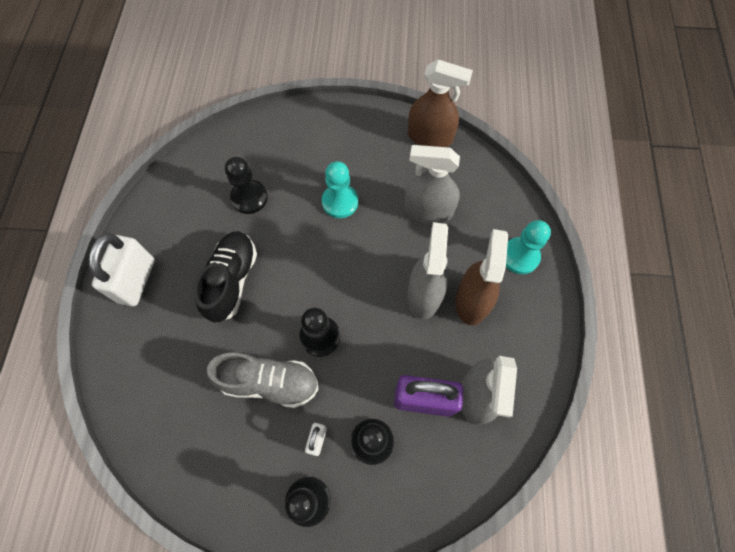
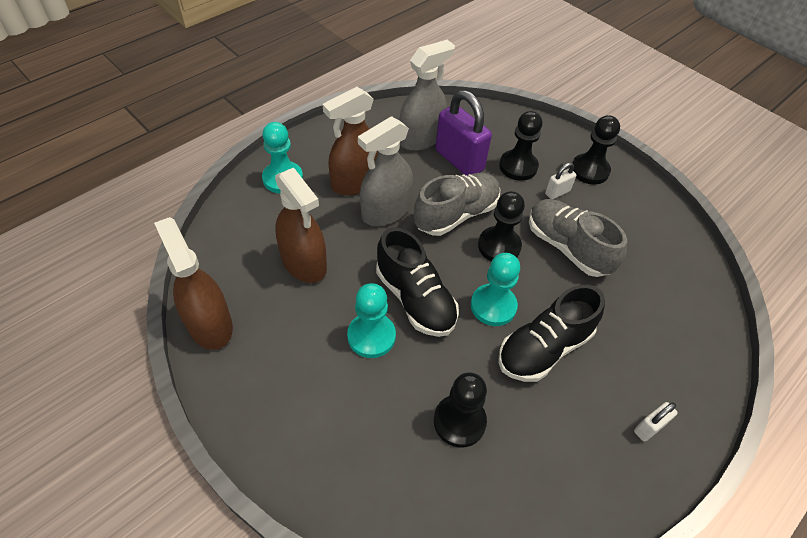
camera: 140 degrees left, 15 degrees down
white padlock [89,233,155,306] -> white padlock [634,402,677,442], size x0.47
grey spray bottle [404,145,460,224] -> brown spray bottle [275,168,327,283]
none -> black shoe [376,227,459,337]
none -> grey shoe [414,173,500,236]
none -> turquoise pawn [471,253,520,326]

